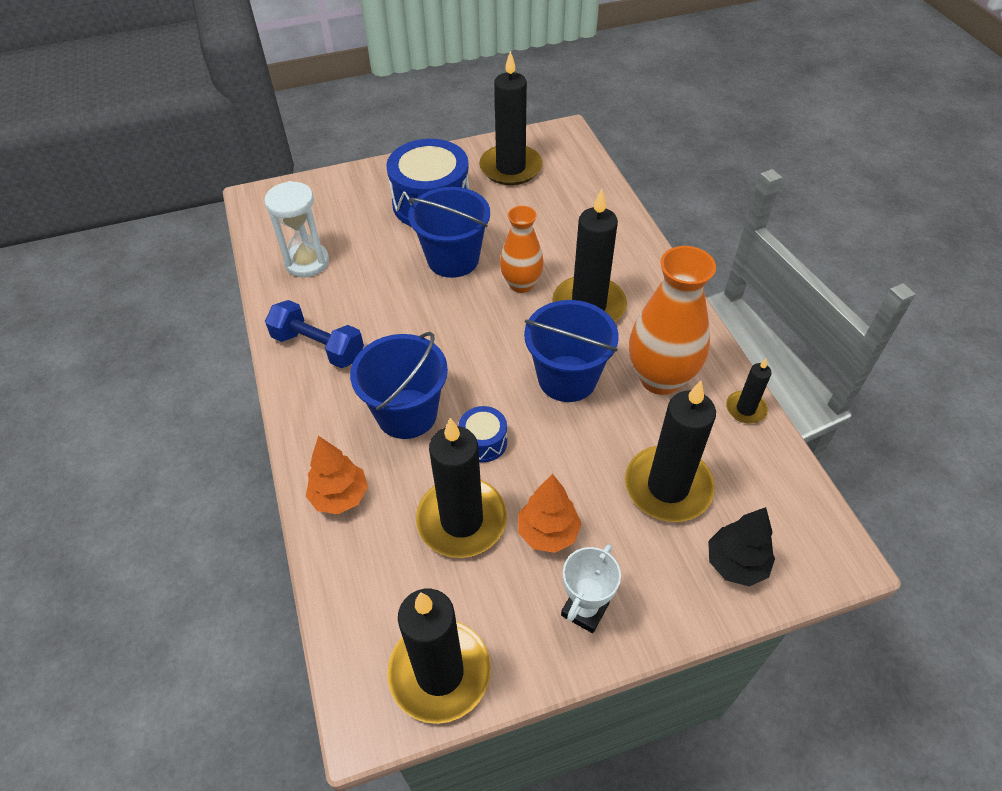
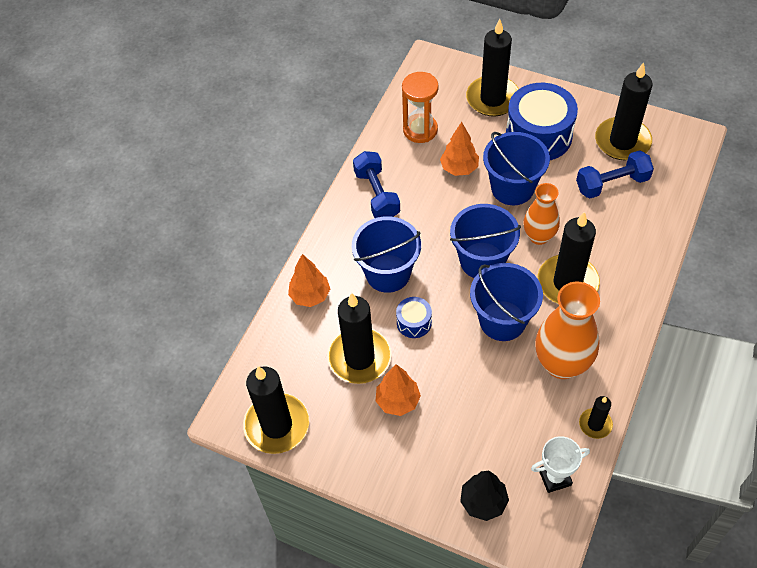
camera: 45 degrees right, 5 degrees up
white hourglass [264,181,329,277] -> orange hourglass [402,72,438,143]
white trophy [561,544,621,633] -> white trophy moved to [531,436,590,493]
black candle [625,381,716,522] -> black candle moved to [466,19,519,116]
none -> orange tree [440,122,479,176]
none -> blue bucket [450,204,521,278]
none -> blue dumbbell [576,150,654,198]

